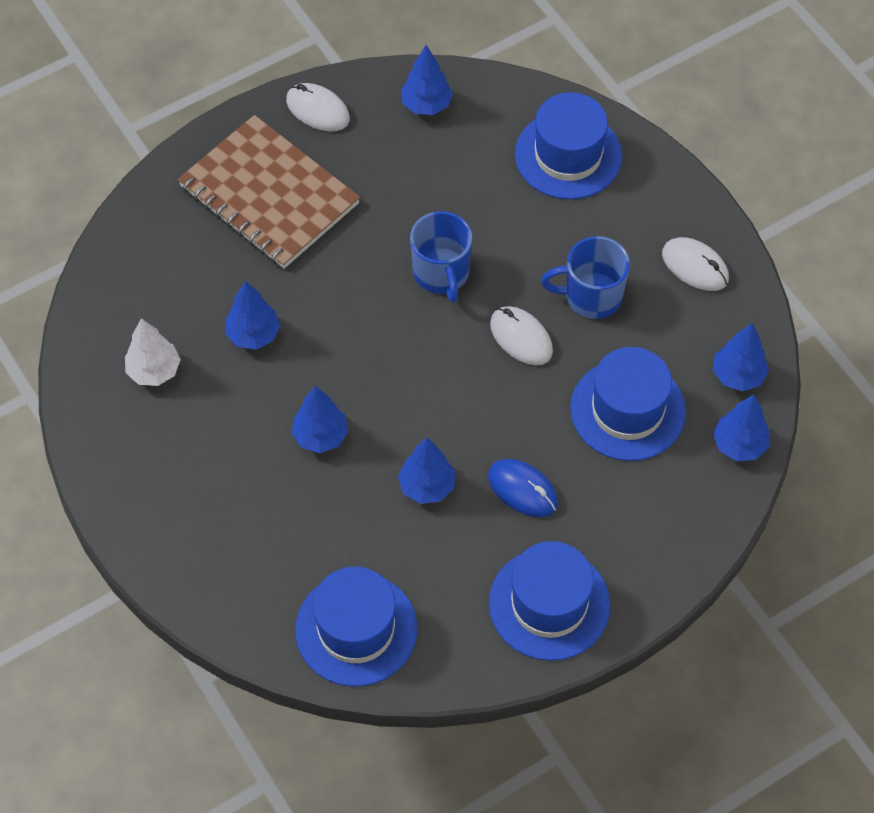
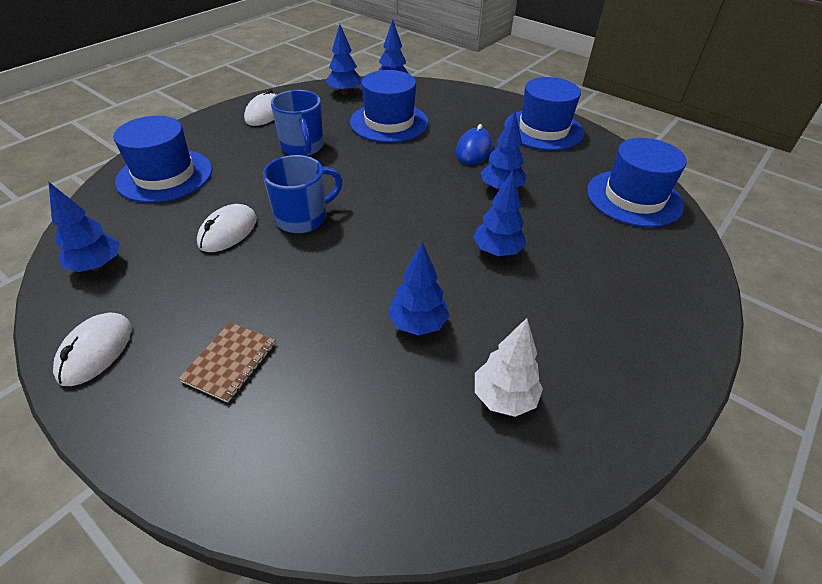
camera: 110 degrees left, 15 degrees down
brown notebook [178,115,360,269] -> brown notebook [178,322,275,403], size x0.44
white mouse [490,306,553,365] -> white mouse moved to [197,204,257,252]

